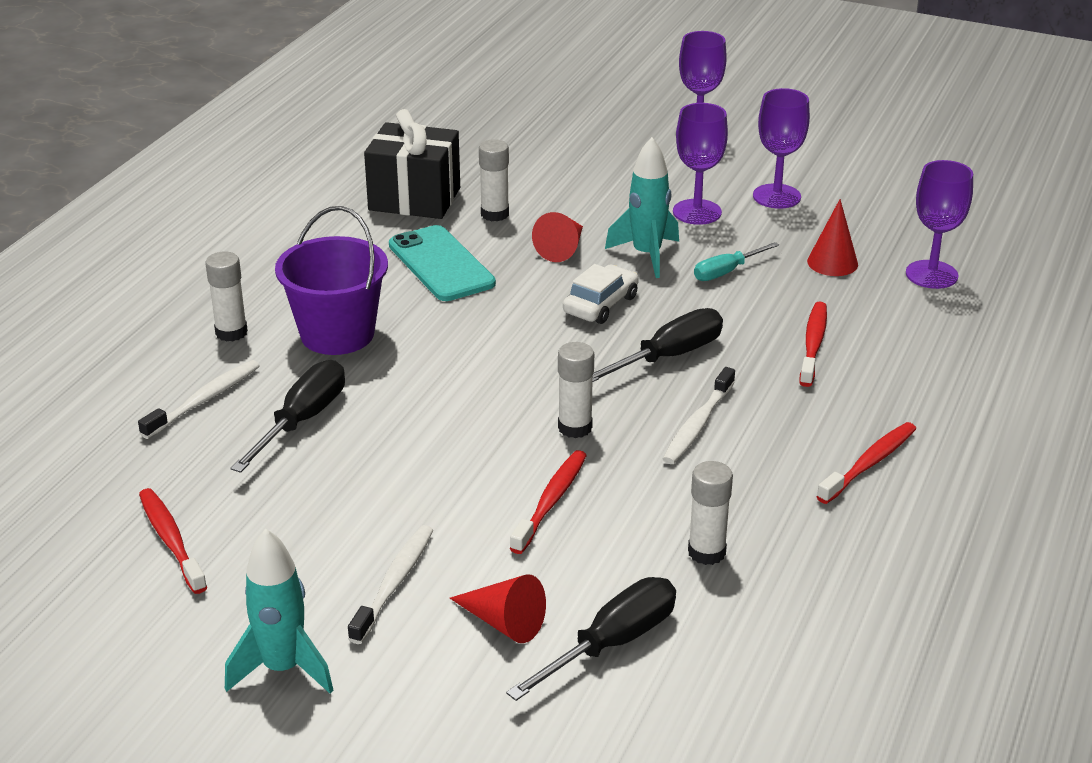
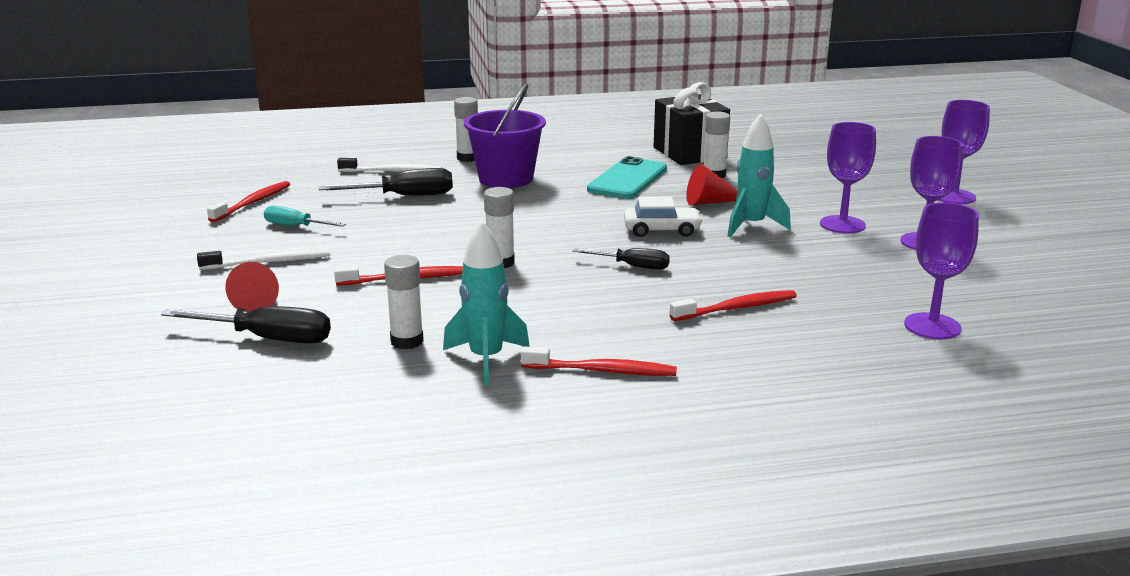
camera: 55 degrees right, 10 degrees down
turquoise rocket [225,529,333,693] -> turquoise rocket moved to [443,220,530,385]
black screwdriver [592,308,723,382] -> black screwdriver [573,248,670,270], size x0.64
white toothbrush [663,367,735,464] -> none
turquoise screwdriver [694,242,779,281] -> turquoise screwdriver moved to [264,206,346,226]
red cone [807,199,858,276] -> none

